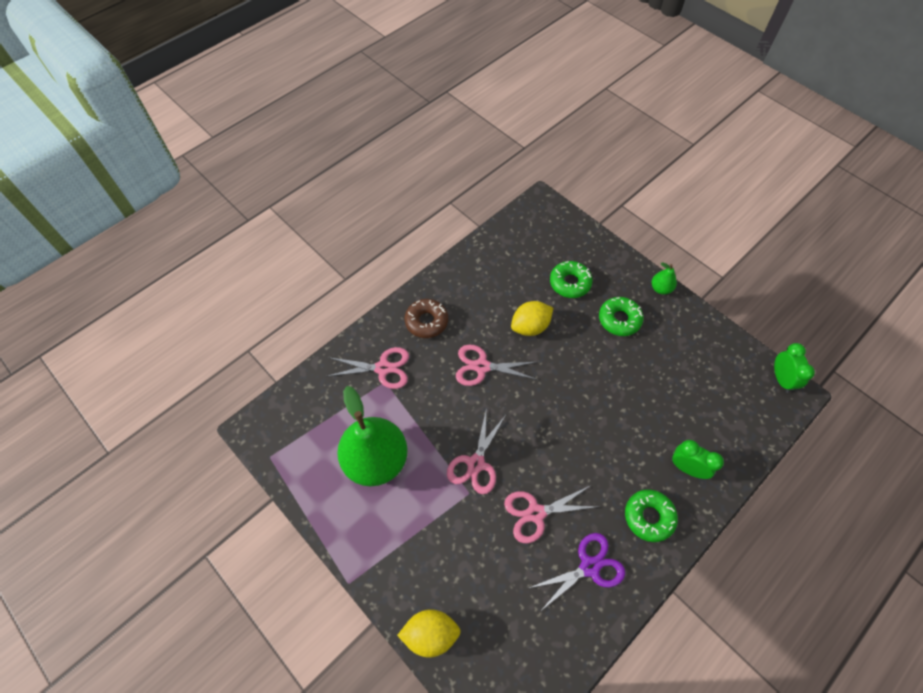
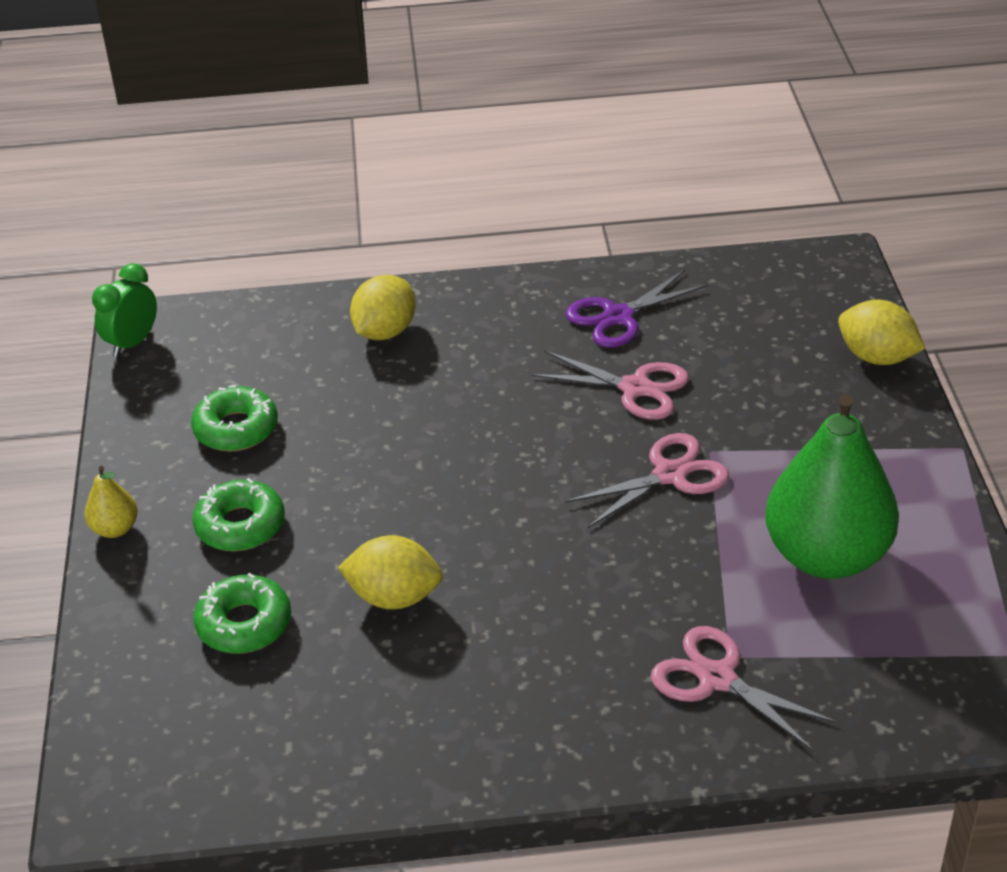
camera: 140 degrees left, 20 degrees down
brown donut [405,299,448,338] -> none
pink scissors [456,345,538,386] -> none
purple scissors [529,533,625,610] -> purple scissors turned 45 degrees counterclockwise [565,270,708,348]
green donut [625,489,678,542] -> green donut moved to [191,385,278,452]
green pear [652,262,677,295] -> yellow pear [85,466,138,538]
green clock [672,440,724,479] -> yellow lemon [350,275,416,340]

